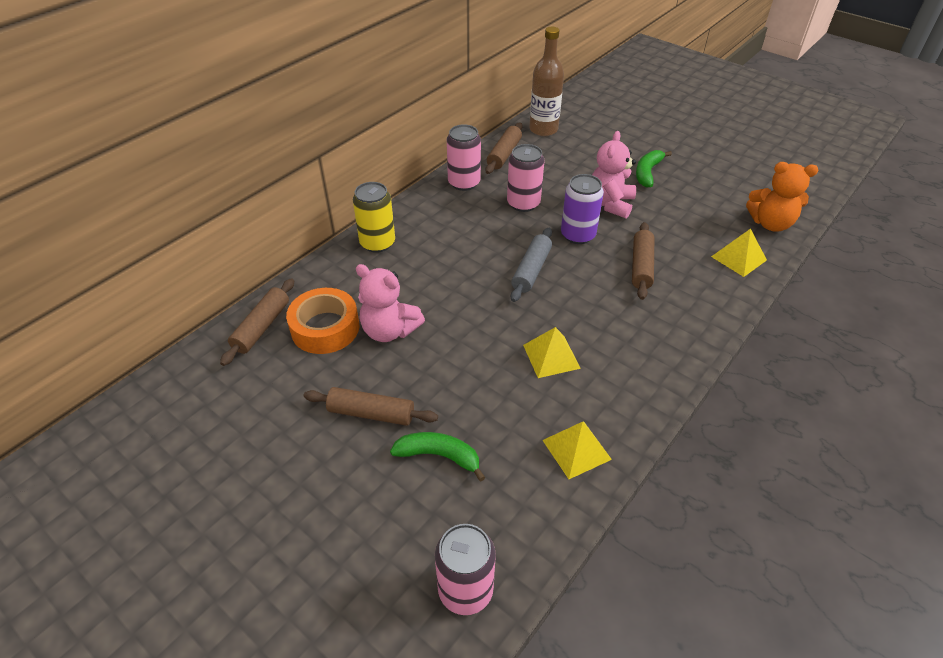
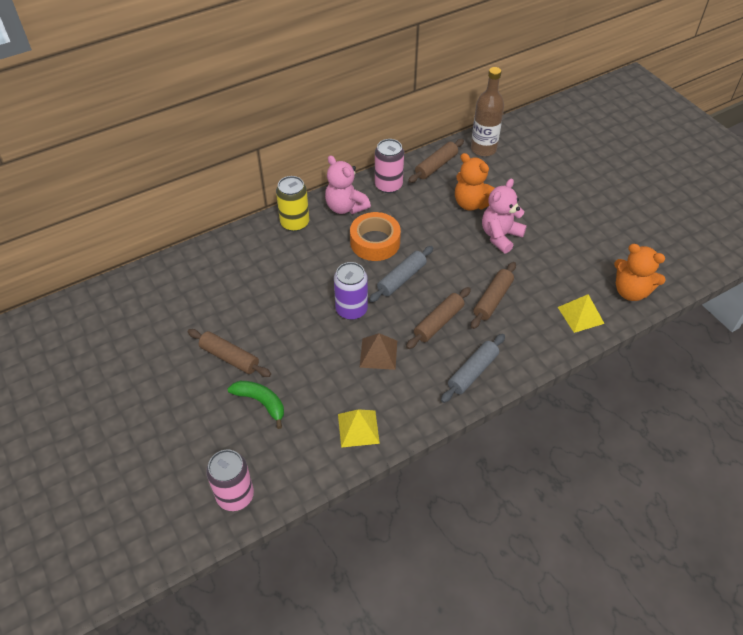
camera: 20 degrees right, 5 degrees up
brown rolling pin [220,278,294,366] -> brown rolling pin moved to [406,287,471,349]
orange tape [286,288,359,354] -> orange tape moved to [350,212,401,261]
pink teddy bear [356,264,425,342] -> pink teddy bear moved to [325,155,371,214]
pink can [507,144,544,212] -> none
yellow pyramid [523,327,581,378] -> brown pyramid [360,333,397,370]
purple can [561,174,604,244] -> purple can moved to [334,262,368,320]
green banana [636,150,672,188] -> none
none -> grey rolling pin [441,334,505,403]
none -> orange teddy bear [455,153,495,211]

